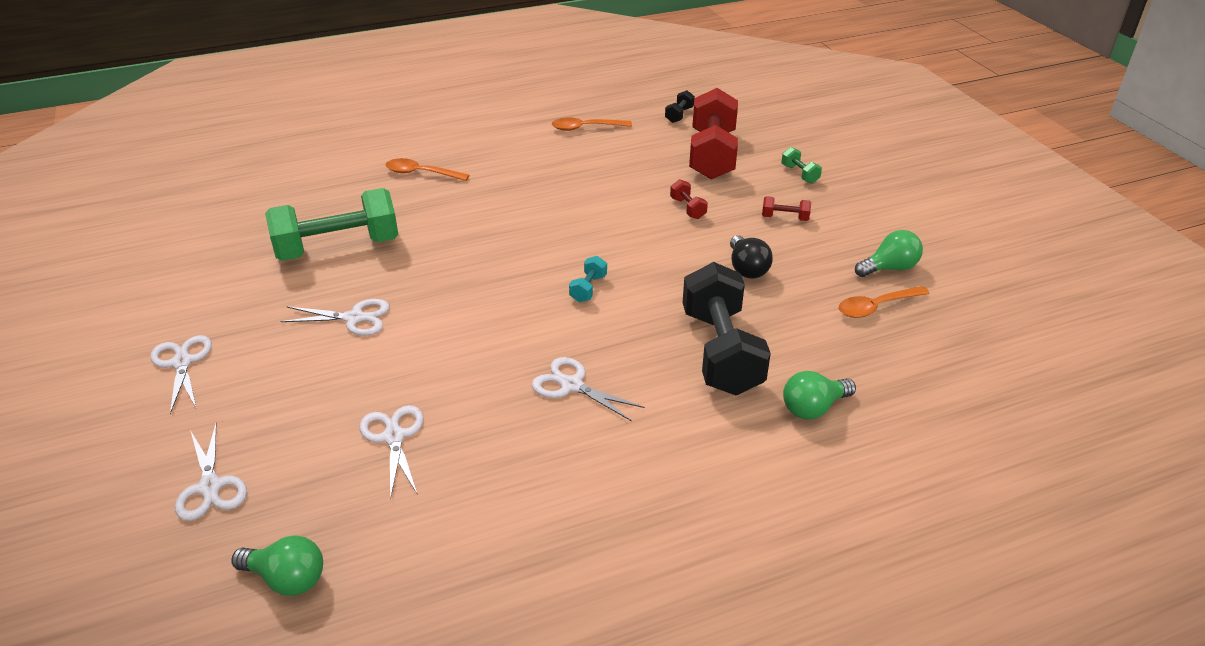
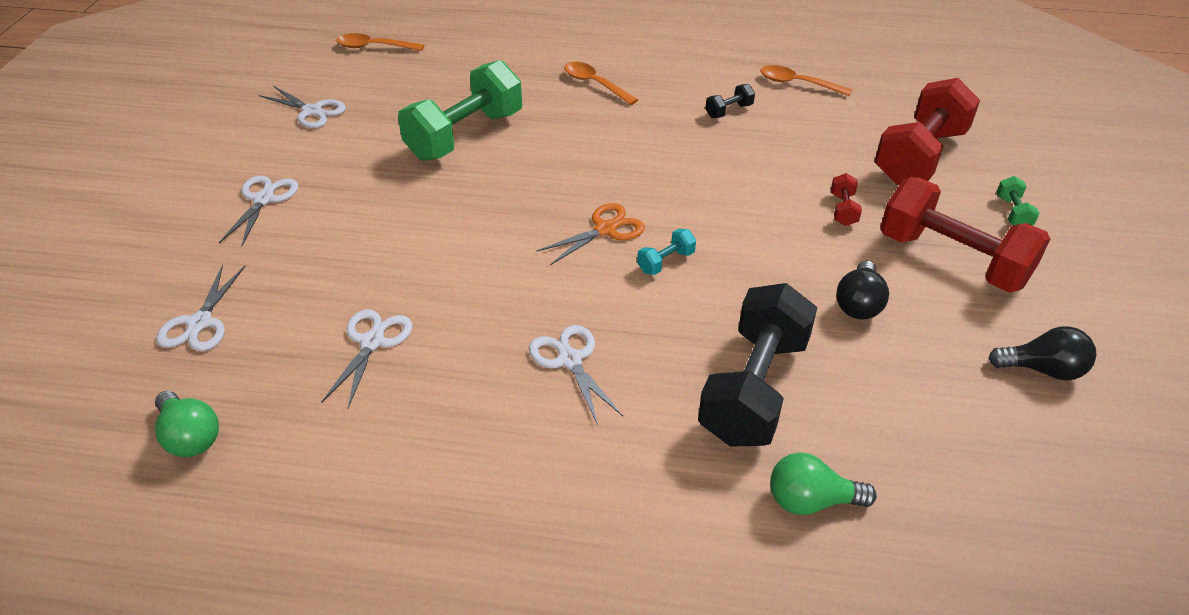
camera: 30 degrees right, 5 degrees up
green dumbbell [265,188,398,261] -> green dumbbell turned 60 degrees counterclockwise [398,60,522,161]
white scissors [280,299,390,335] -> white scissors moved to [259,86,346,128]
black dumbbell [665,90,695,123] -> black dumbbell moved to [705,84,755,118]
red dumbbell [762,196,811,221] -> red dumbbell [880,177,1050,293], size x2.44
orange spoon [839,286,930,318] -> orange spoon moved to [336,33,424,51]
green light bulb [855,230,923,277] -> black light bulb [988,326,1096,380]
none -> orange scissors [536,203,645,265]

